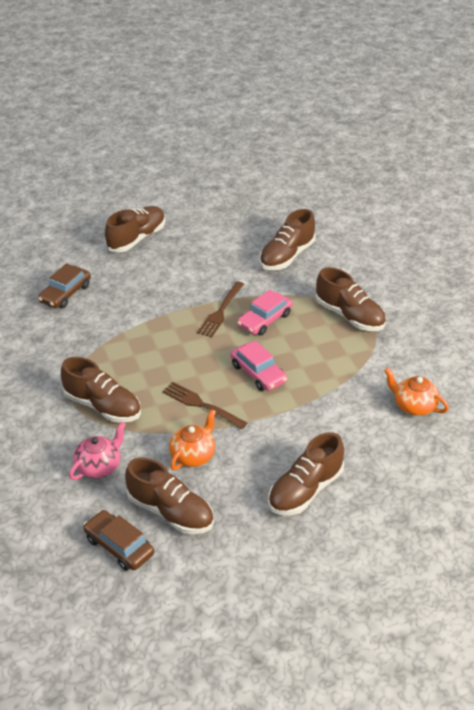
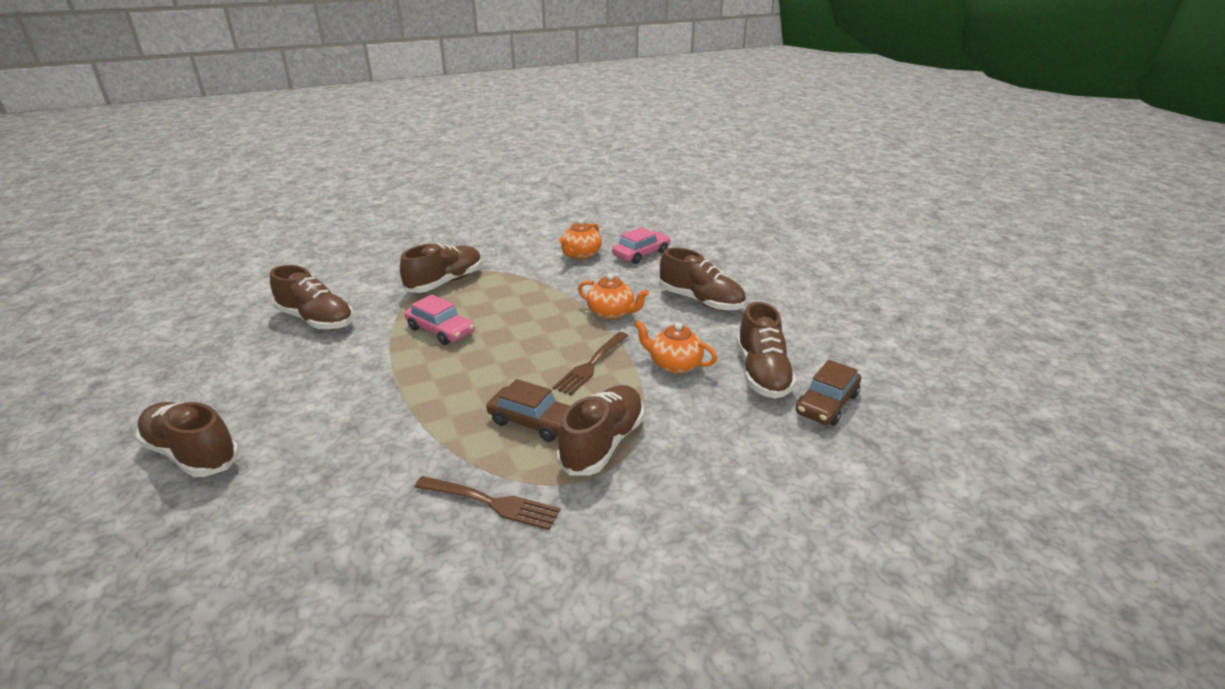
camera: 95 degrees left, 10 degrees down
brown car [38,263,91,308] -> brown car moved to [486,379,570,442]
pink teapot [69,422,126,480] -> none
brown shoe [125,458,214,534] -> brown shoe turned 150 degrees clockwise [737,302,796,399]
brown fork [197,281,245,338] -> brown fork moved to [415,476,560,530]
pink car [230,341,287,391] -> pink car moved to [612,227,670,264]
none -> orange teapot [578,273,649,320]

